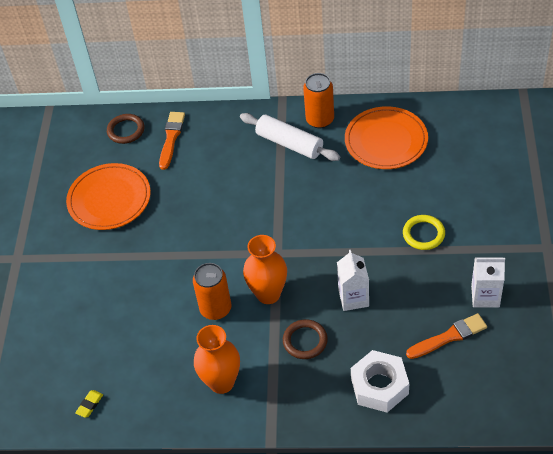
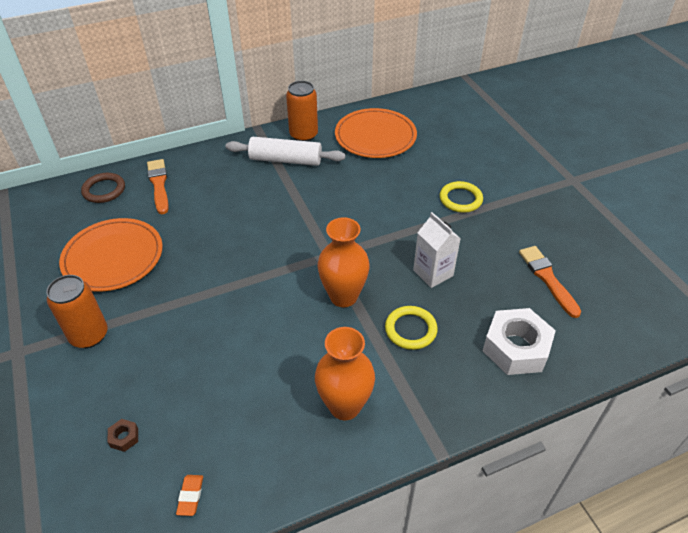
camera: 30 degrees left, 5 degrees down
yellow eraser [75,390,103,418] -> orange eraser [176,475,203,516]
orange can [193,263,231,320] -> orange can moved to [46,275,108,348]
brown ring [283,319,328,359] -> yellow ring [385,306,438,350]
orange brush [406,313,487,359] -> orange brush turned 60 degrees counterclockwise [519,246,581,318]
white carton [471,258,505,308] -> none
none -> brown nut [108,419,138,452]

